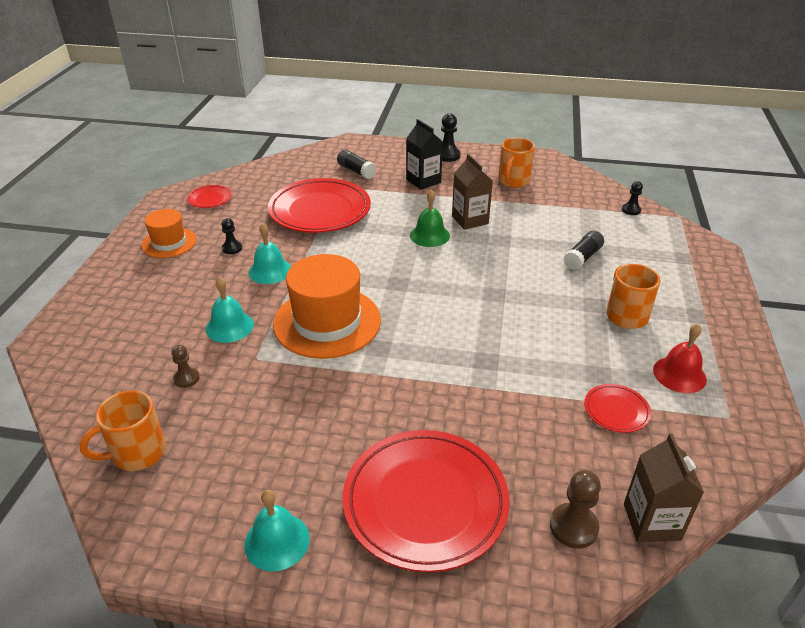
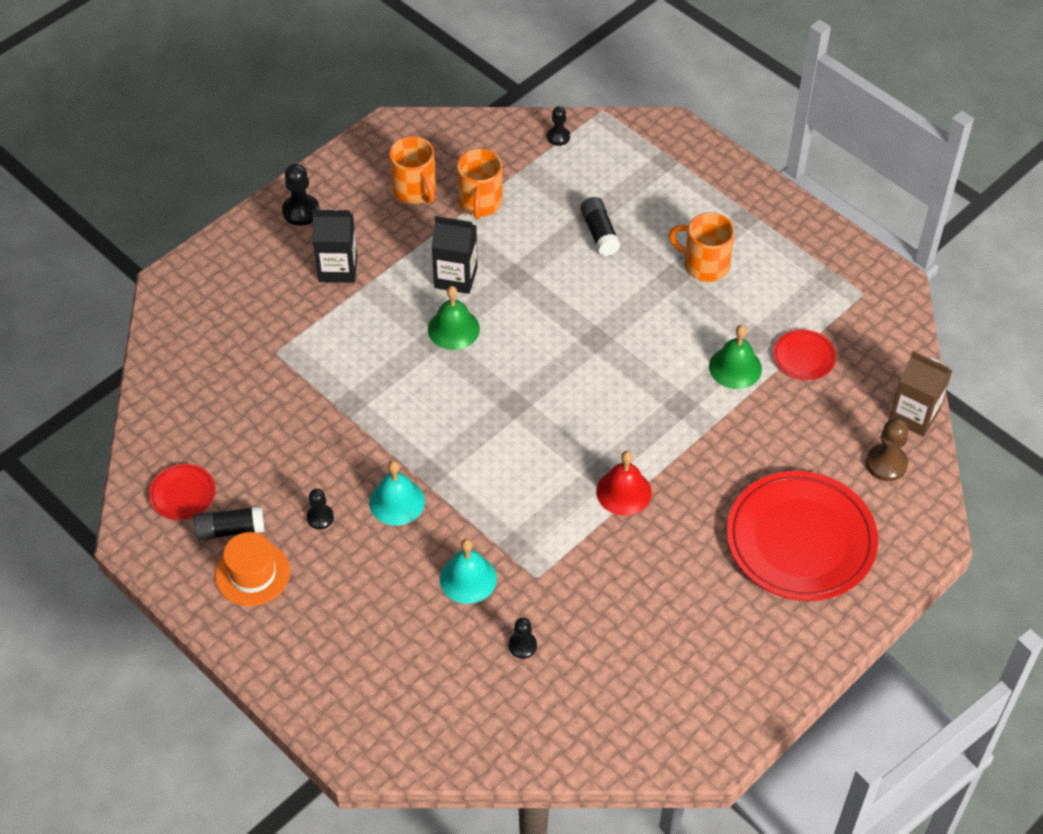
camera: 55 degrees left, 15 degrees up
orange mug [79,390,166,471] -> orange mug moved to [457,149,503,219]
brown pawn [171,345,200,388] -> black pawn [509,618,537,659]
turquoise bell [244,490,310,571] -> none
red plate [268,178,371,233] -> none
orange hat [273,254,381,359] -> none
black glue stick [337,149,376,179] -> black glue stick moved to [194,506,264,541]
brown carton [452,153,493,230] -> black carton [432,216,478,294]
red bell [653,324,707,393] -> red bell moved to [596,451,652,516]
none -> green bell [709,325,762,389]

